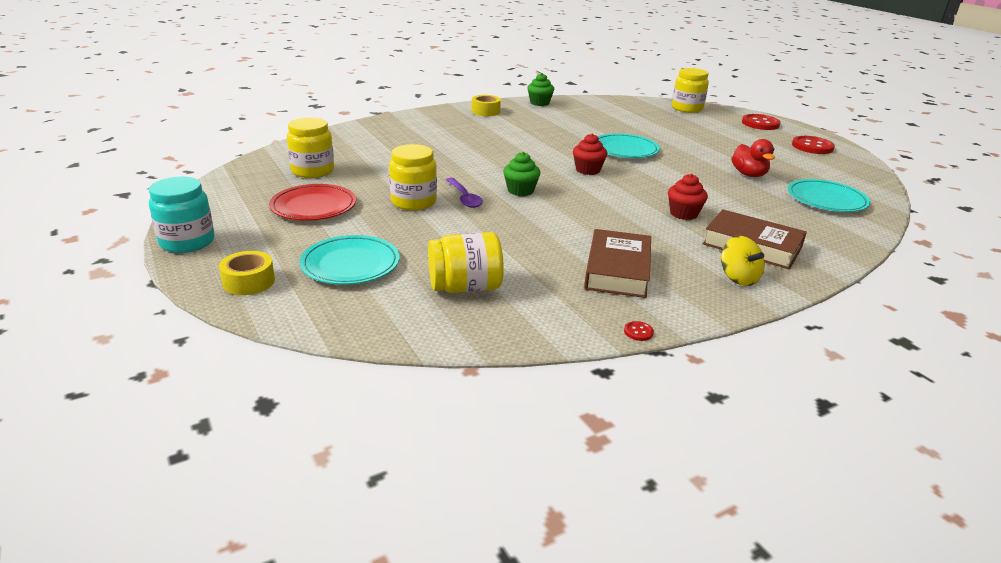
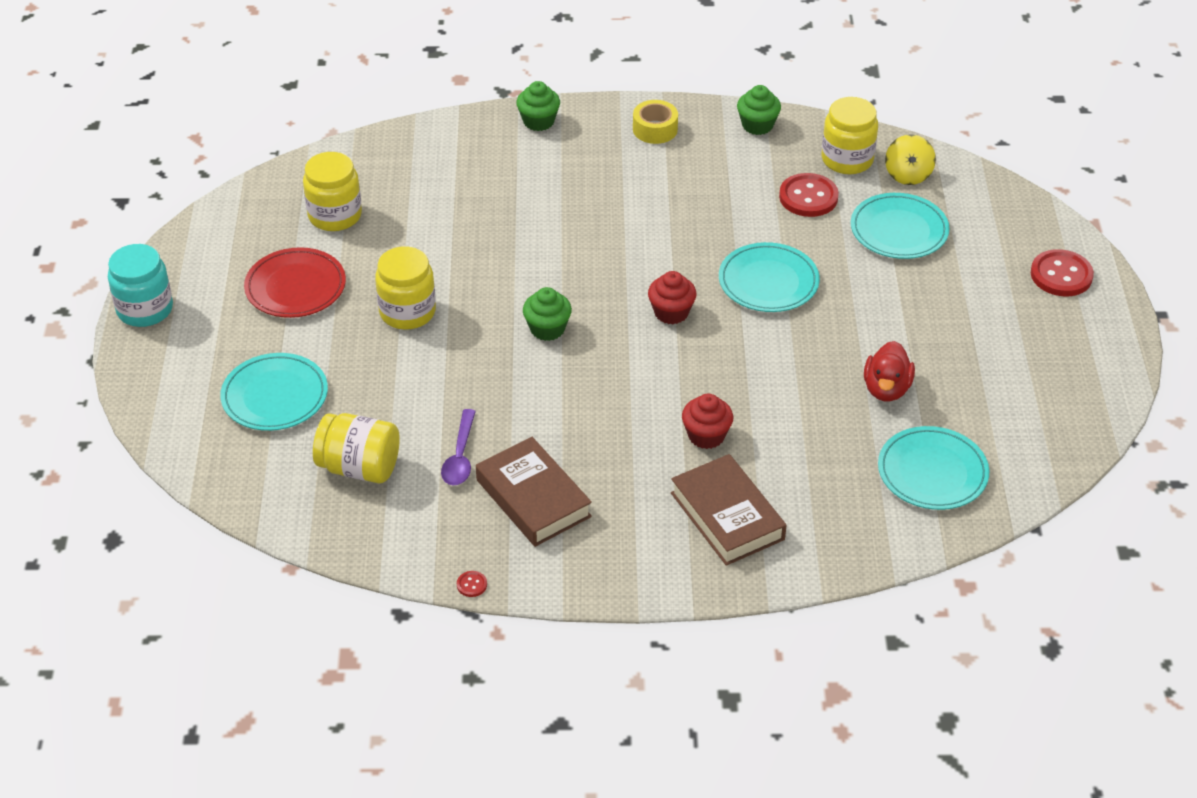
camera: 30 degrees right, 15 degrees up
yellow tape [219,251,275,295] -> none
purple spoon [446,178,483,208] -> purple spoon moved to [441,409,476,485]
brown book [584,229,651,298] -> brown book turned 75 degrees counterclockwise [476,437,592,547]
yellow jar [672,68,709,113] -> yellow jar moved to [822,97,878,174]
yellow spinning top [721,236,765,286] -> yellow spinning top moved to [885,134,936,185]
red button [792,136,835,154] -> red button moved to [779,173,839,217]
none -> green cupcake [516,81,560,131]
none -> turquoise plate [851,193,950,259]

